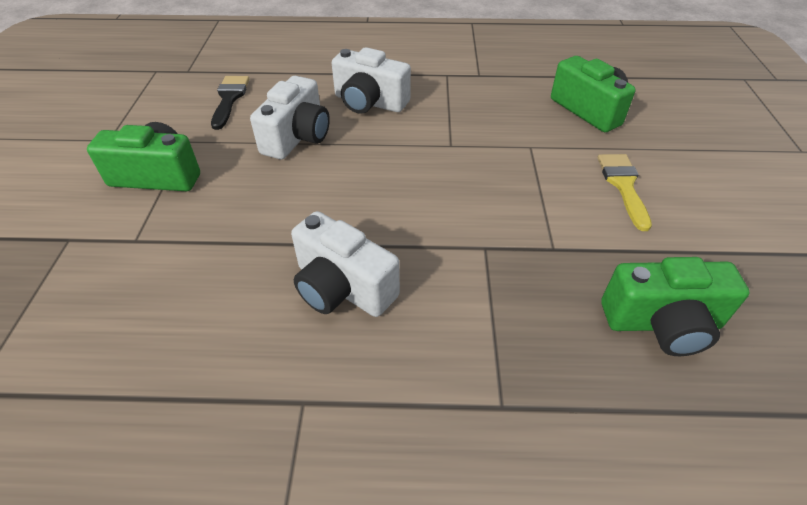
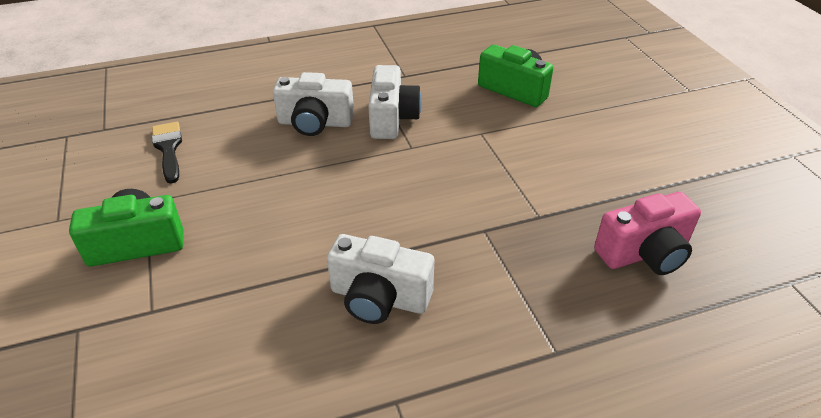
camera: 20 degrees left, 5 degrees down
white camera [250,76,330,159] -> white camera moved to [368,65,422,139]
yellow brush [597,154,652,231] -> none
green camera [601,257,750,356] -> pink camera [594,192,701,275]

